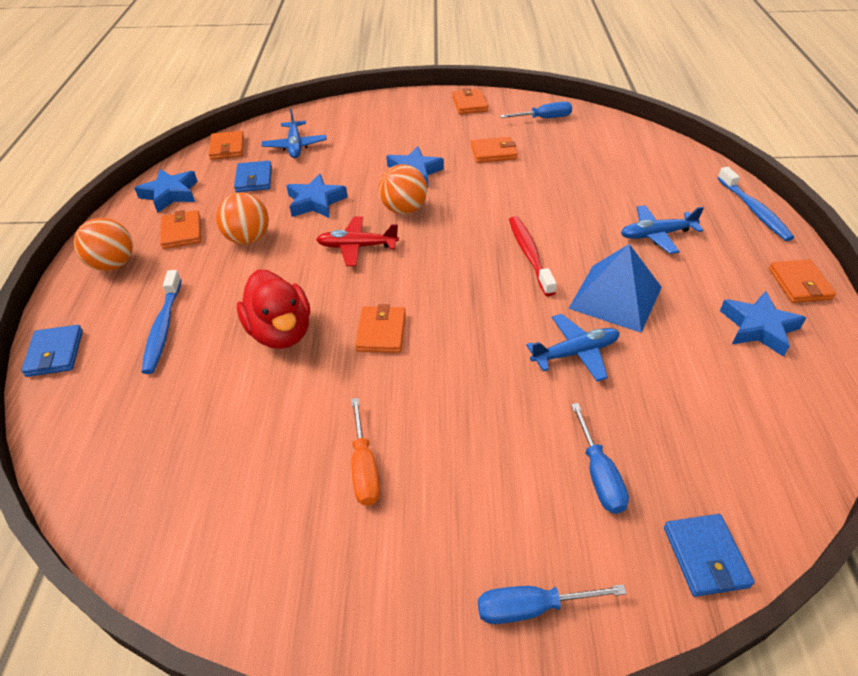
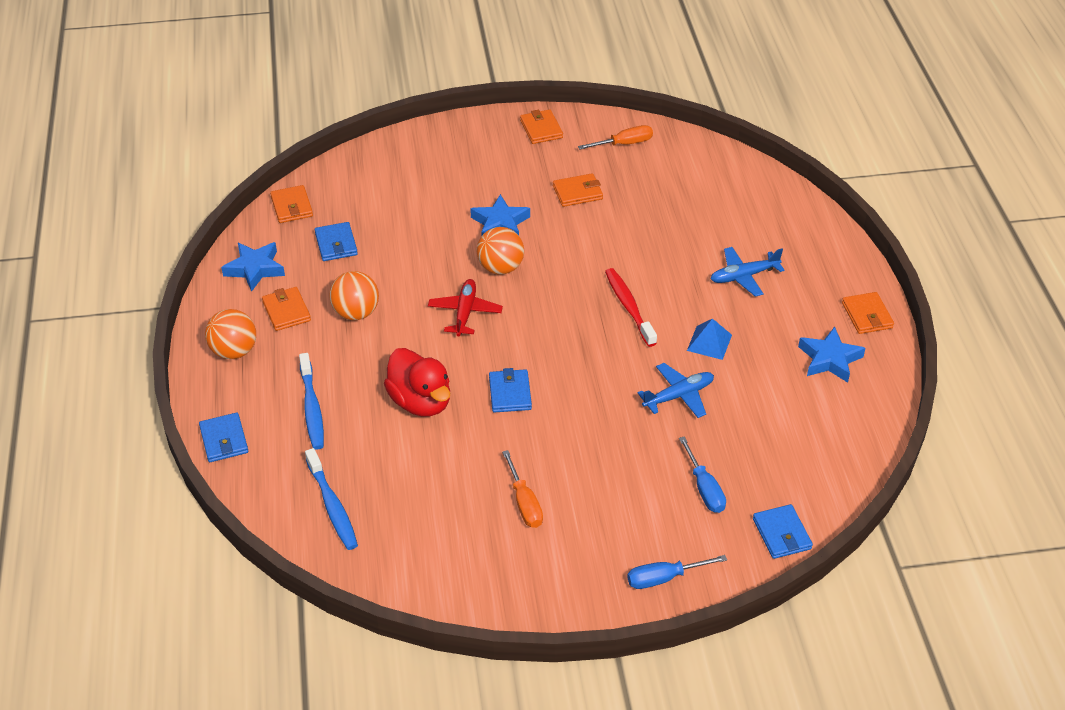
camera: 10 degrees left, 0 degrees up
blue plane [262,109,327,158] -> none
blue star [286,174,348,218] -> none
red plane [316,216,399,266] -> red plane turned 105 degrees clockwise [428,279,503,336]
orange wallet [355,304,406,353] -> blue wallet [489,368,532,413]
blue screwdriver [500,101,572,118] -> orange screwdriver [578,125,653,149]
blue pyramid [568,244,662,333] -> blue pyramid [687,319,732,360], size x0.57
blue toothbrush [718,167,794,241] -> blue toothbrush moved to [305,448,358,550]

